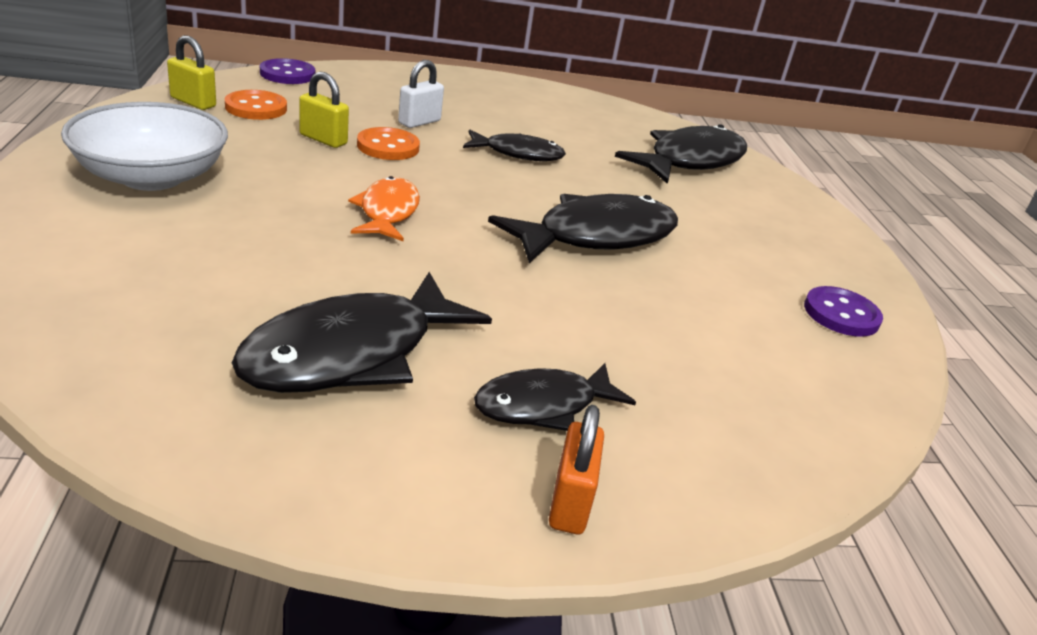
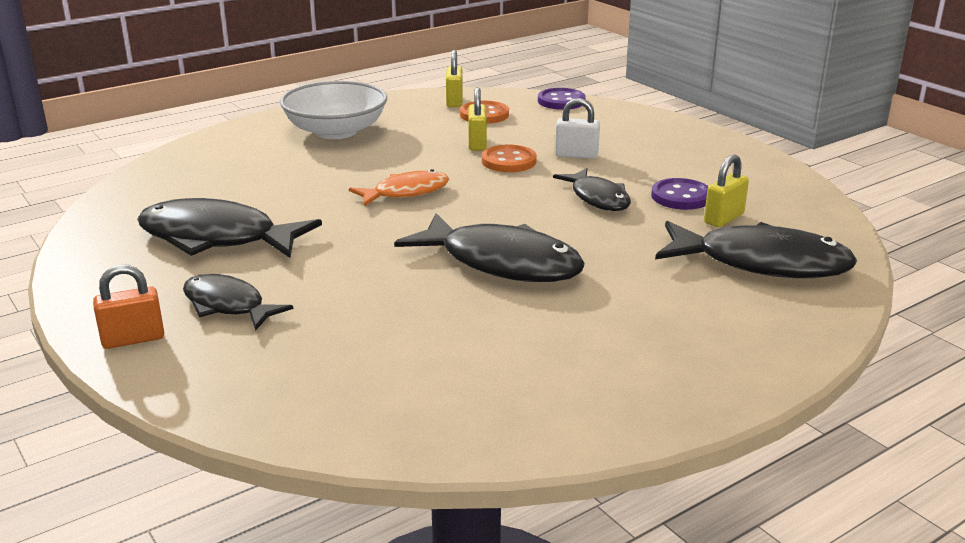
camera: 65 degrees right, 5 degrees down
purple button [804,286,883,337] -> purple button moved to [651,178,709,210]
none -> yellow padlock [704,155,749,227]

